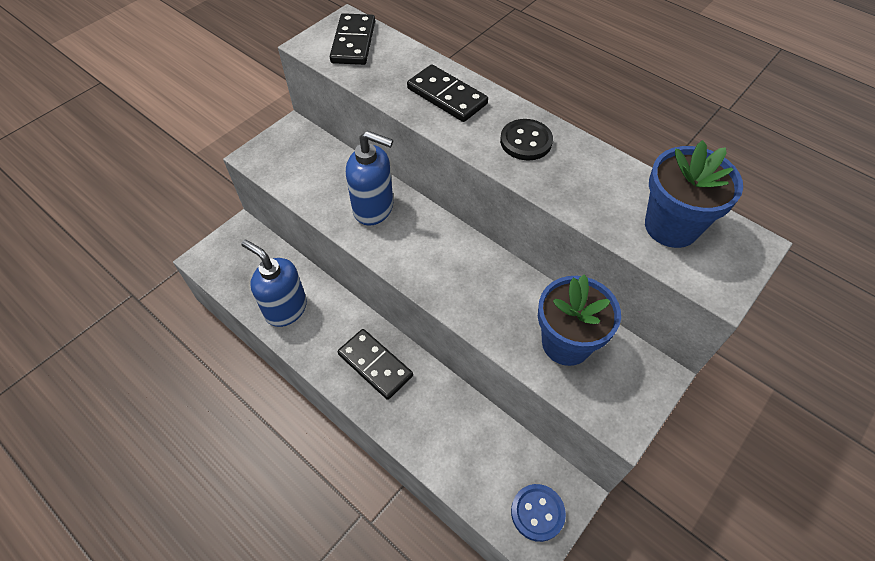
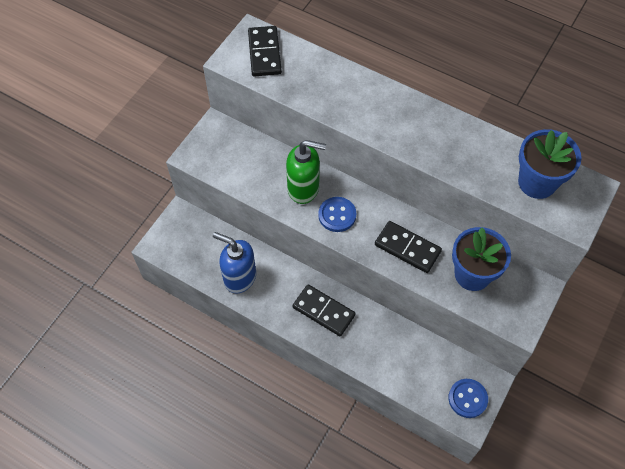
camera: 10 degrees left, 5 degrees up
blue soap dispenser [346,131,393,226] -> green soap dispenser [286,140,326,204]
black domino [407,64,488,122] -> black domino moved to [375,221,442,273]
black button [500,119,553,160] -> none
none -> blue button [318,197,356,232]

